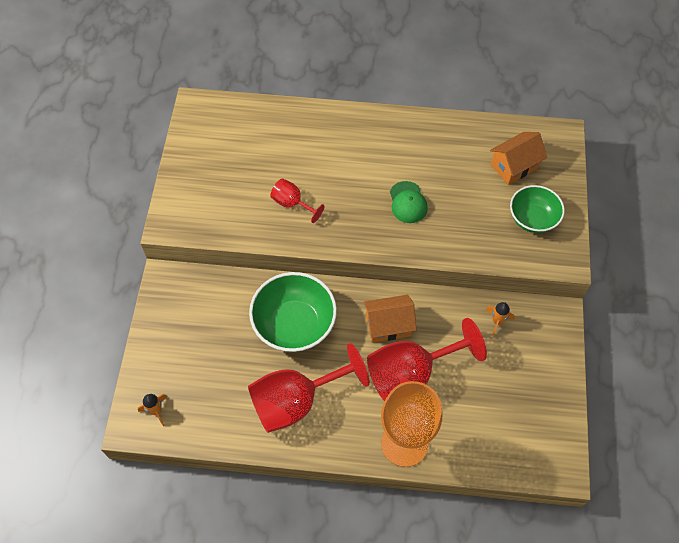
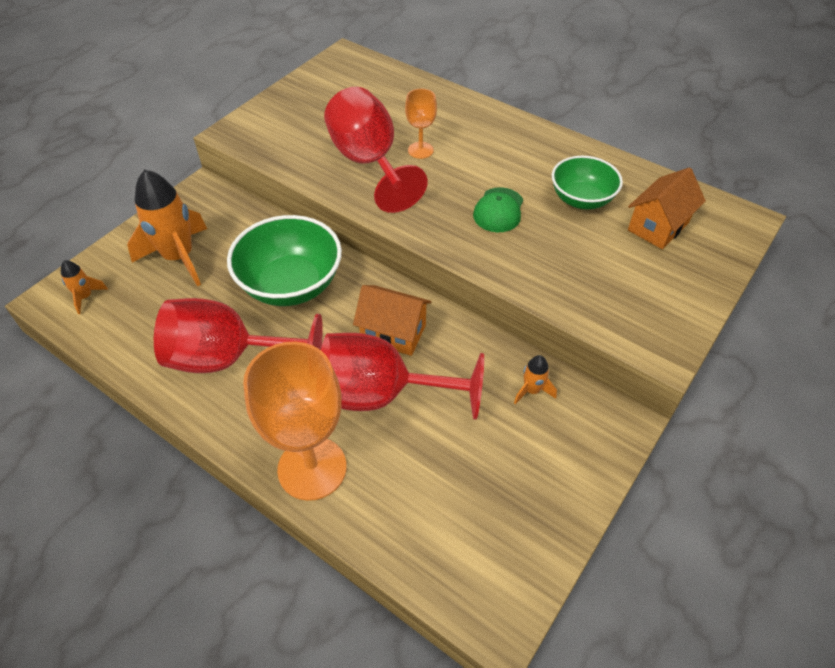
camera: 30 degrees right, 10 degrees down
red goblet [270,178,325,223] -> red goblet [324,87,428,213], size x2.01
orange house [490,132,547,185] -> orange house turned 45 degrees counterclockwise [628,168,706,249]
green bowl [510,185,565,233] -> green bowl moved to [552,156,623,209]
none -> orange rocket [127,169,207,286]
none -> orange goblet [405,89,437,159]

